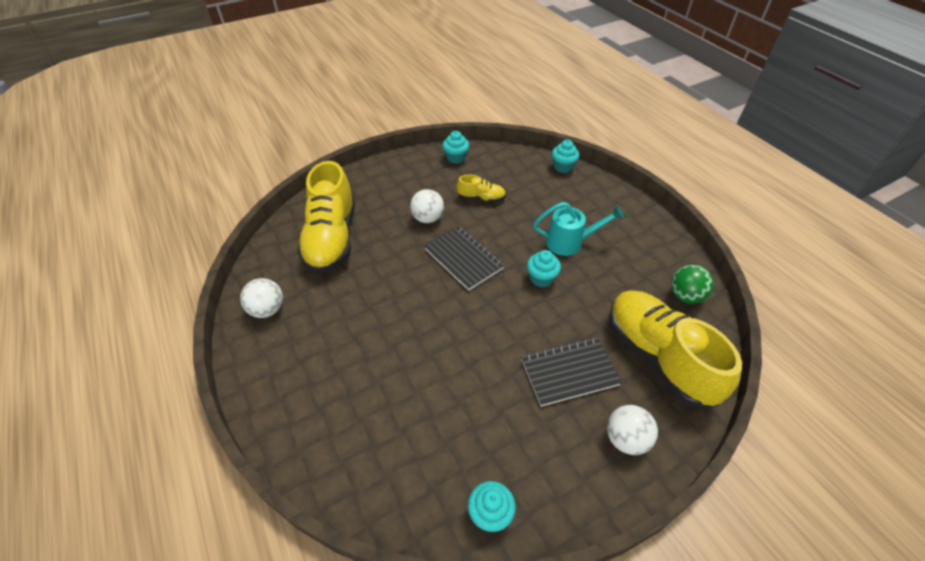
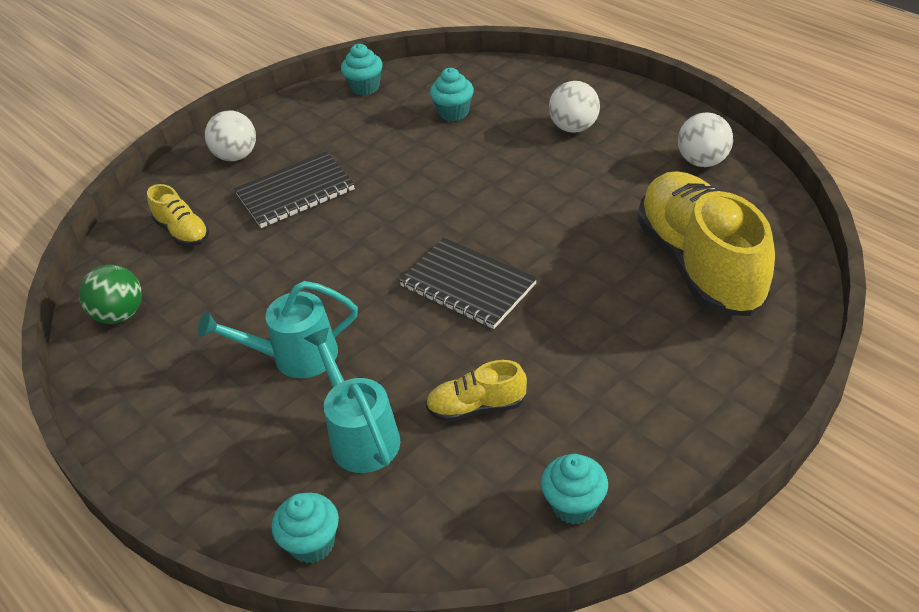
camera: 170 degrees right, 5 degrees down
white ball [410,189,444,223] -> white ball moved to [549,81,600,133]
turquoise cupcake [527,250,561,287] -> turquoise cupcake moved to [430,68,474,121]
yellow shoe [609,291,742,408] -> yellow shoe [147,184,209,246], size x0.46
none -> turquoise watering can [304,327,401,473]

